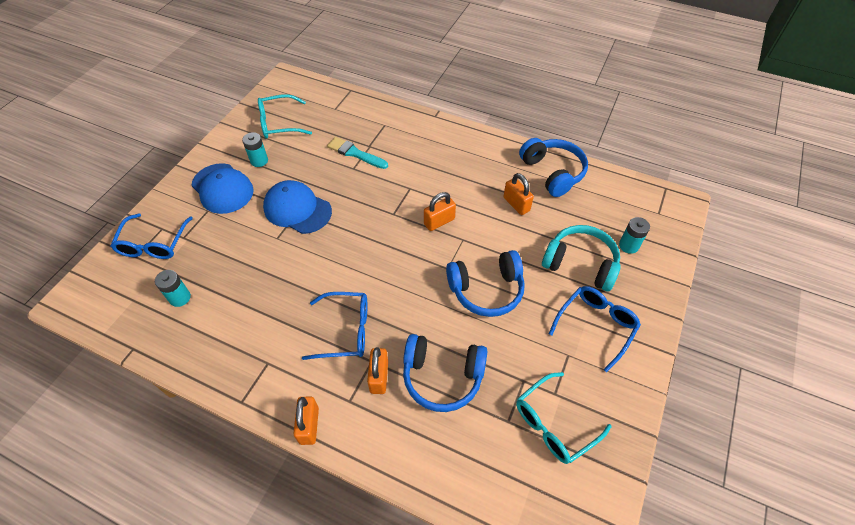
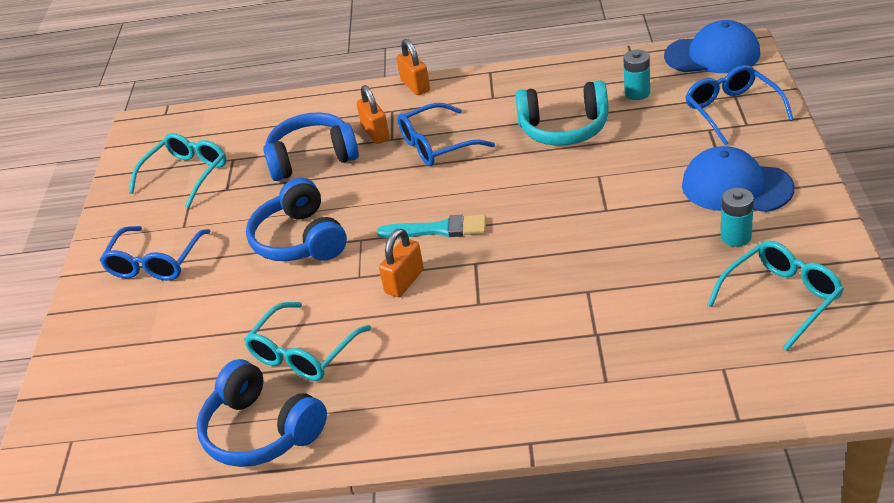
camera: 160 degrees right, 15 degrees down
blue cap [263,180,332,234] -> blue cap moved to [664,20,760,73]
turquoise brush [327,137,388,169] -> turquoise brush moved to [377,215,486,238]
blue headphones [446,250,525,317] -> blue headphones turned 75 degrees counterclockwise [246,178,347,261]
orange padlock [503,173,534,215] -> turquoise glasses [244,302,371,381]
turquoise headphones [542,225,621,292] -> turquoise headphones moved to [515,80,609,146]
turquoise battery [619,217,650,254] -> none

